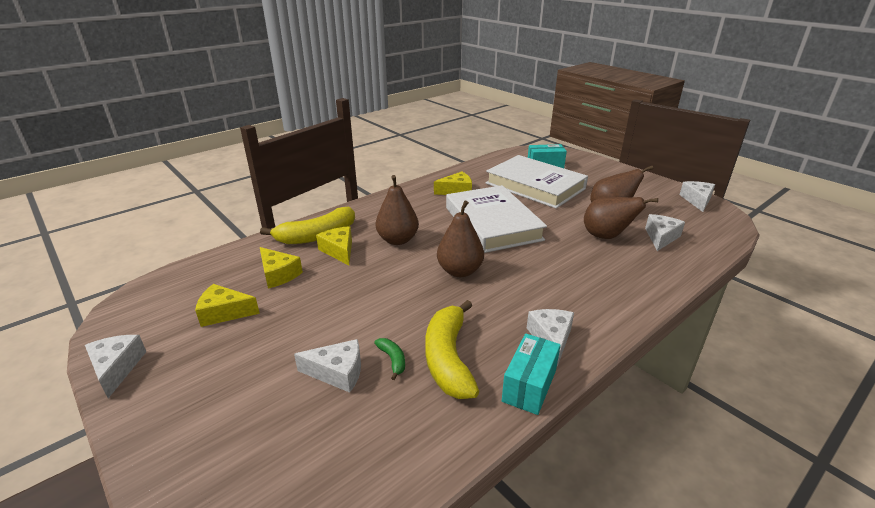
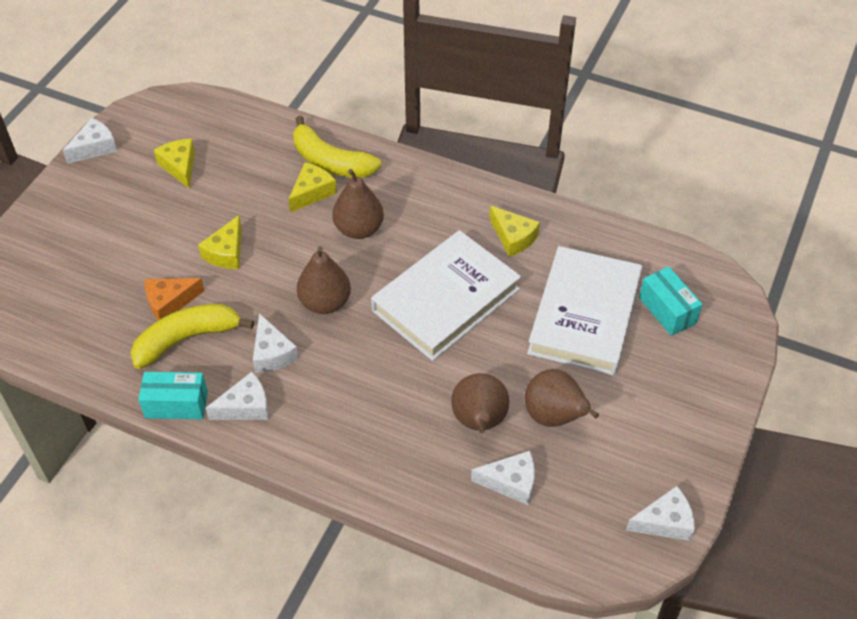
camera: 65 degrees right, 20 degrees up
yellow cheese [260,247,303,289] -> yellow cheese moved to [198,215,242,269]
white cheese [294,339,361,393] -> white cheese moved to [253,313,299,373]
green banana [374,338,405,380] -> orange cheese [145,278,204,320]

